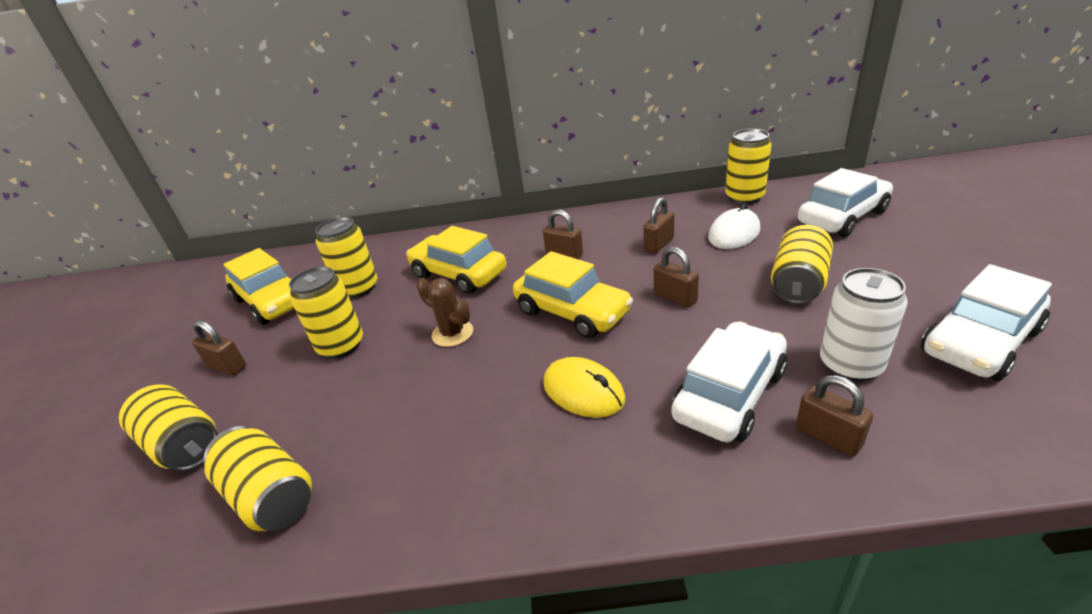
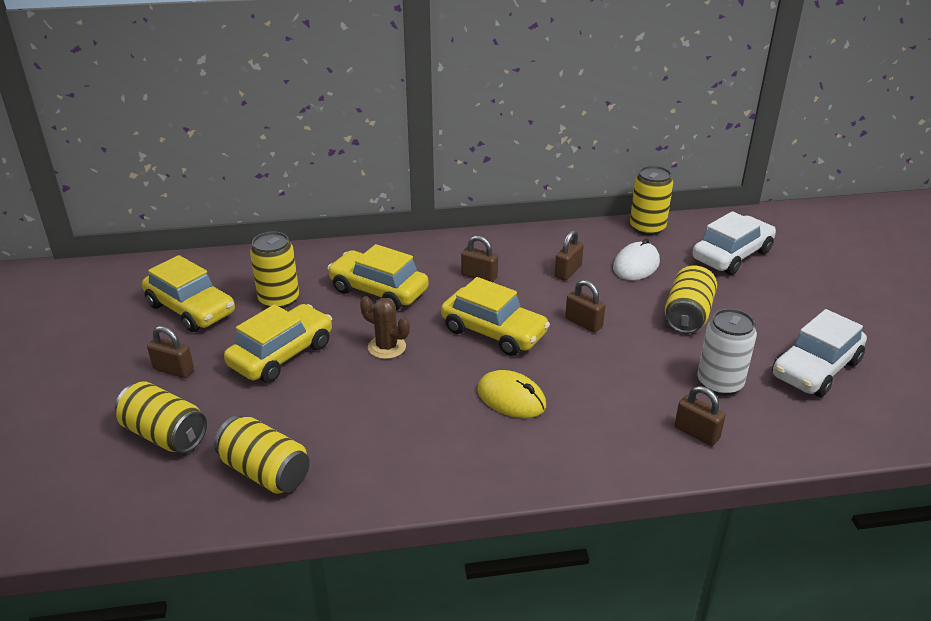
camera: 10 degrees left, 0 degrees up
yellow can [289,267,363,359] -> yellow car [224,304,332,383]
white car [671,321,787,442] -> none

